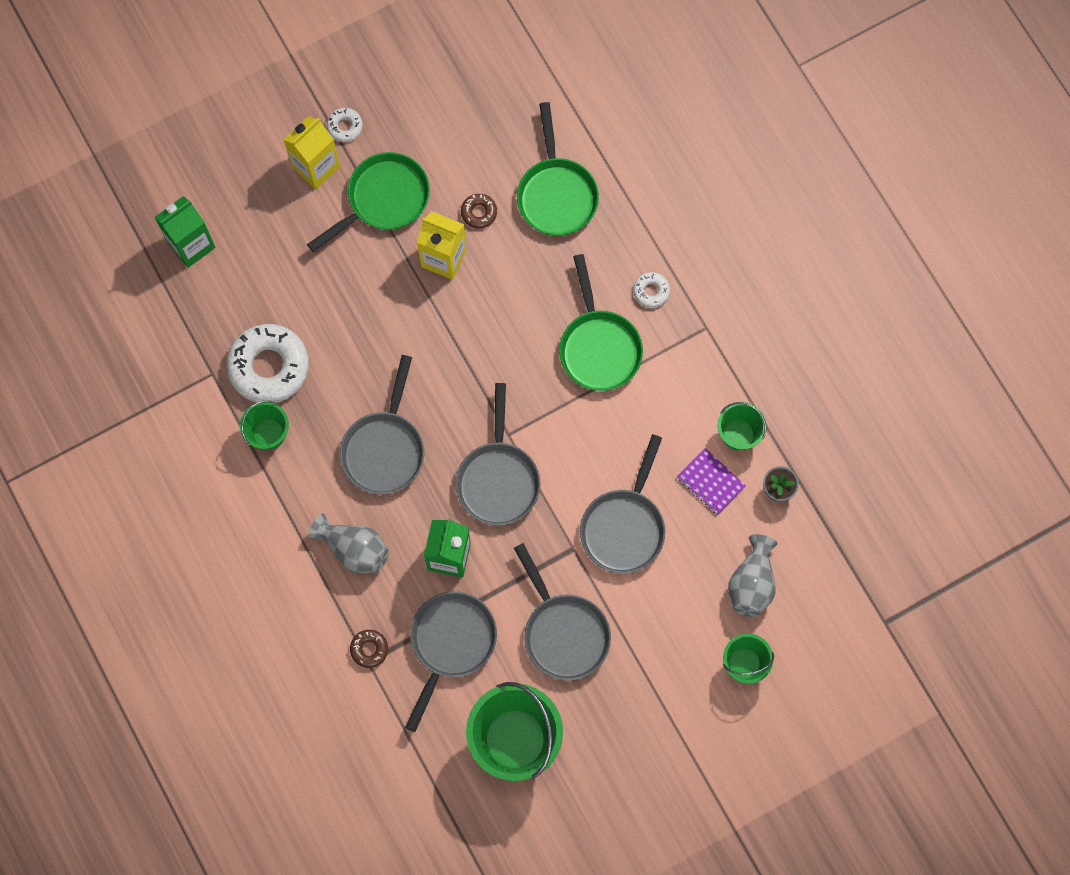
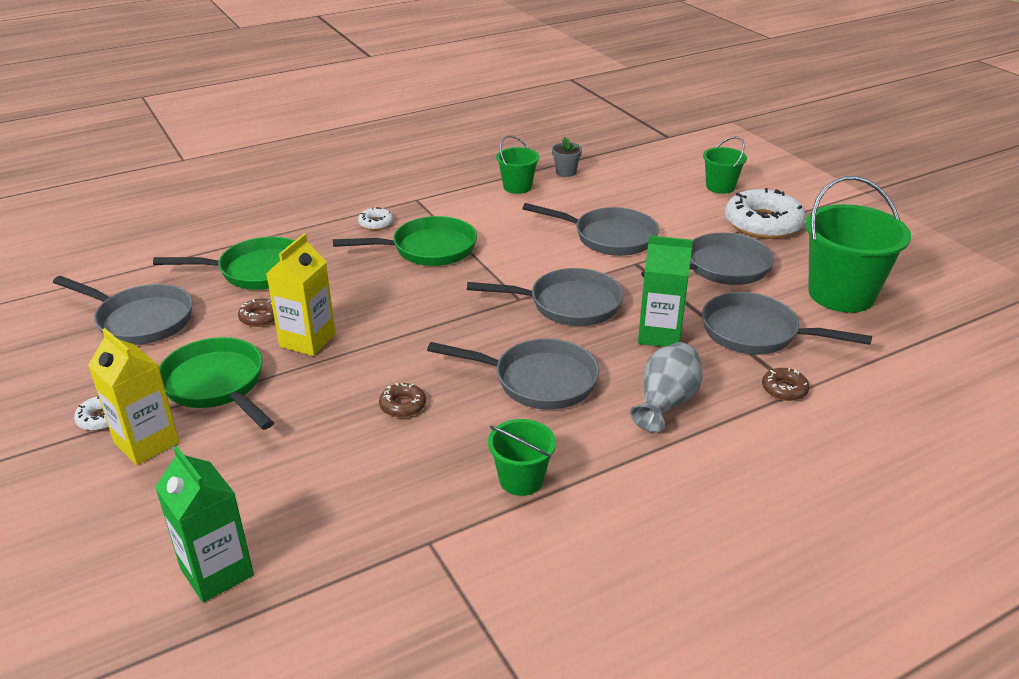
camera: 90 degrees left, 40 degrees down
white donut [226,324,309,403] -> white donut moved to [725,188,806,239]
purple notebook [677,448,746,515] -> none
grey vase [728,534,778,617] -> none
none -> grey pan [53,276,193,345]
none -> brown donut [379,383,426,418]

